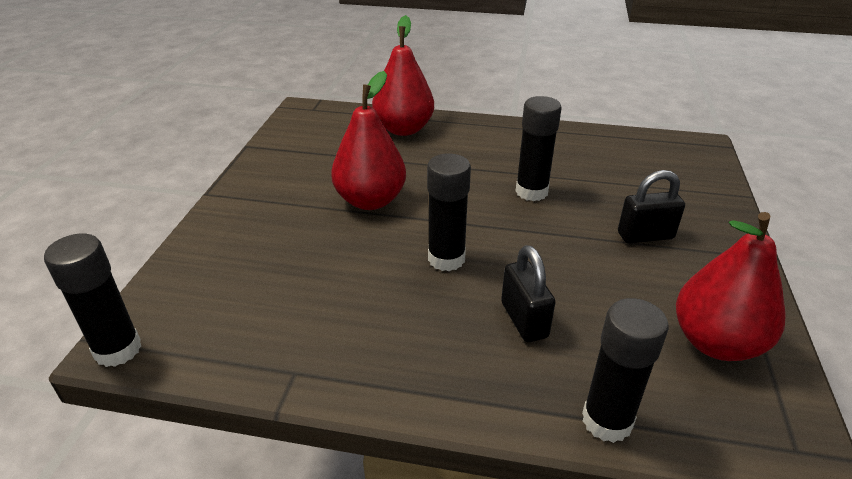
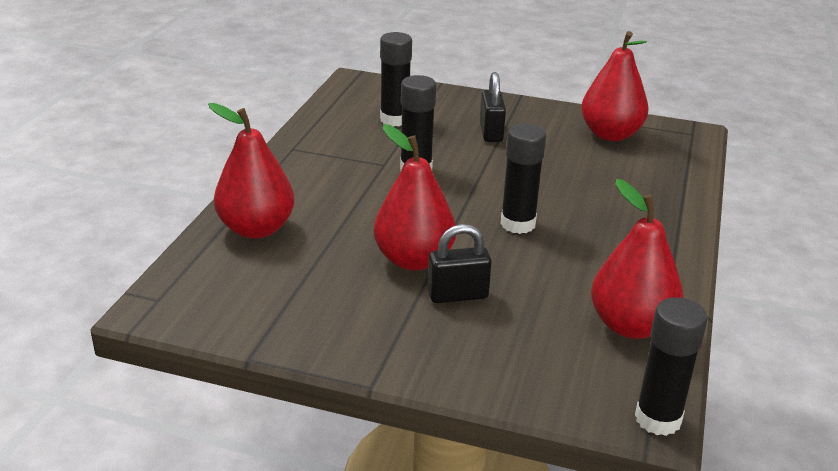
camera: 85 degrees left, 5 degrees down
black padlock [501,245,556,342] -> black padlock moved to [428,224,492,303]
black glue stick [582,298,669,443] -> black glue stick moved to [380,32,412,127]
none -> red pear [591,179,684,339]

